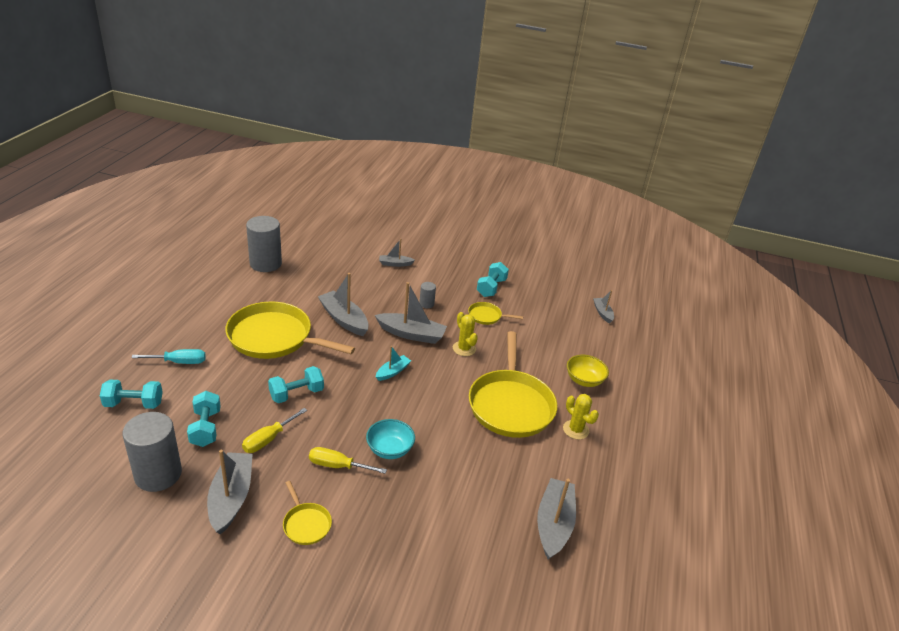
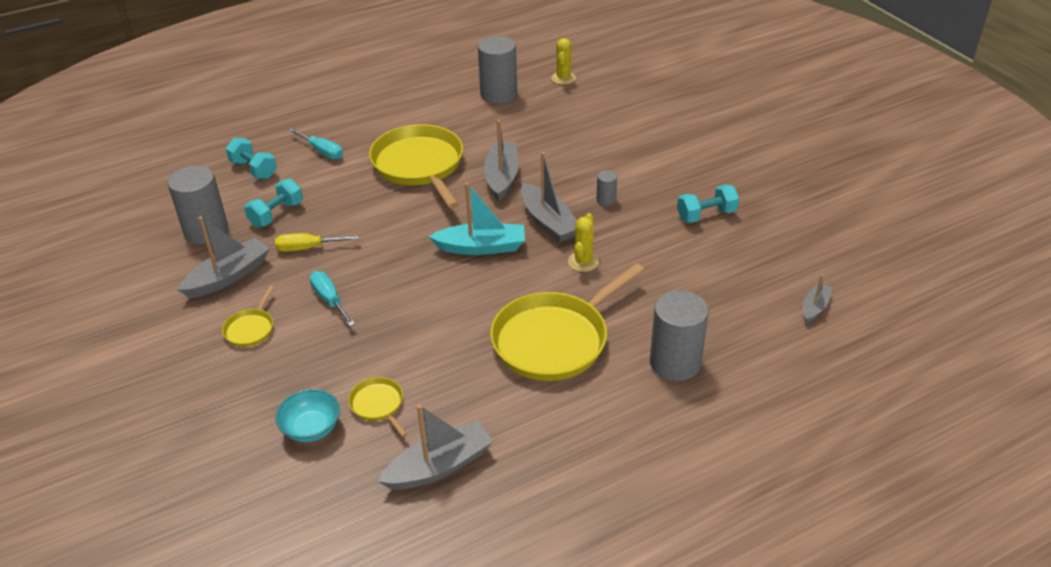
camera: 50 degrees right, 5 degrees up
turquoise dumbbell [268,366,324,403] -> none
yellow screwdriver [309,447,387,474] -> turquoise screwdriver [310,271,355,326]
turquoise bowl [366,419,415,459] -> turquoise bowl moved to [275,389,340,442]
turquoise boat [376,346,411,381] -> turquoise boat [429,183,525,255], size x1.80
grey boat [379,239,415,267] -> none
yellow pan [468,302,523,325] -> yellow pan moved to [348,377,407,437]
yellow cactus [563,394,599,440] -> yellow cactus moved to [551,38,576,85]
yellow bowl [567,355,609,387] -> grey cylinder [650,290,709,381]

